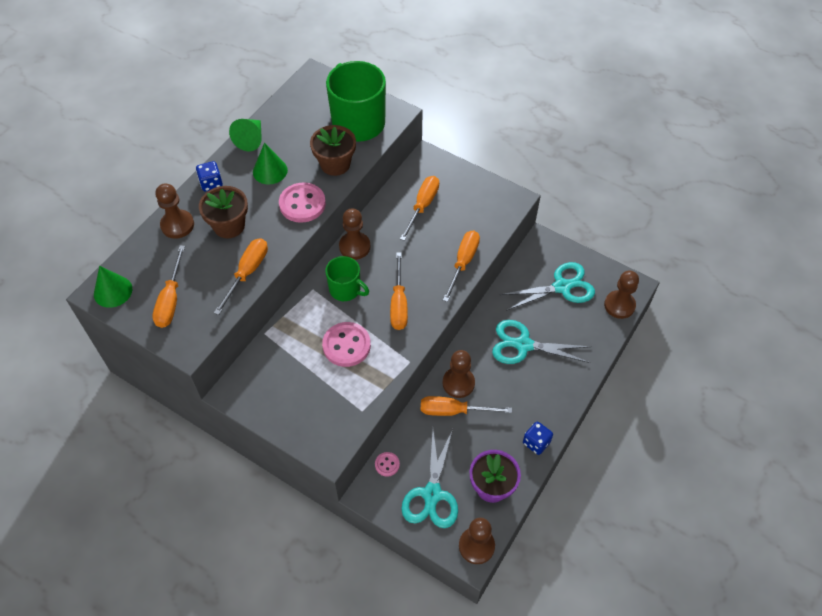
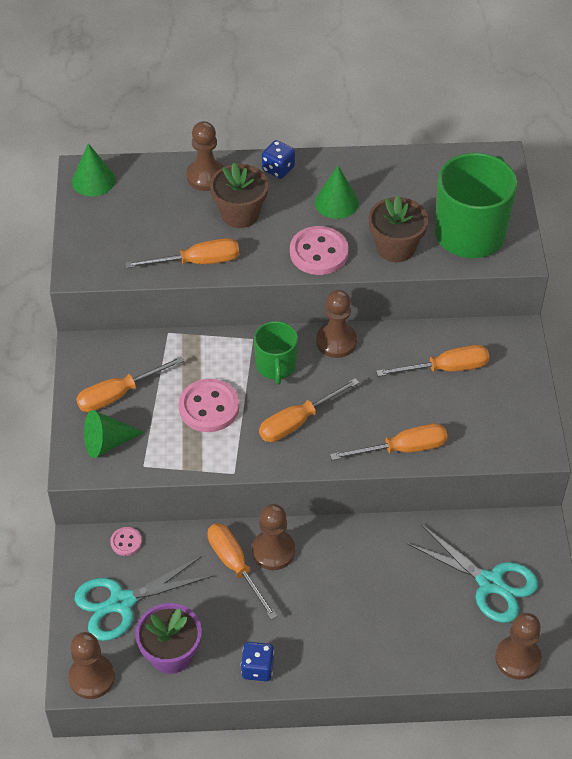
camera: 55 degrees right, 5 degrees down
orange screwdriver [152,245,185,328] -> orange screwdriver moved to [76,356,184,412]
green cone [229,119,262,151] -> green cone moved to [84,410,145,458]
turquoise scissors [492,320,591,364] -> none

